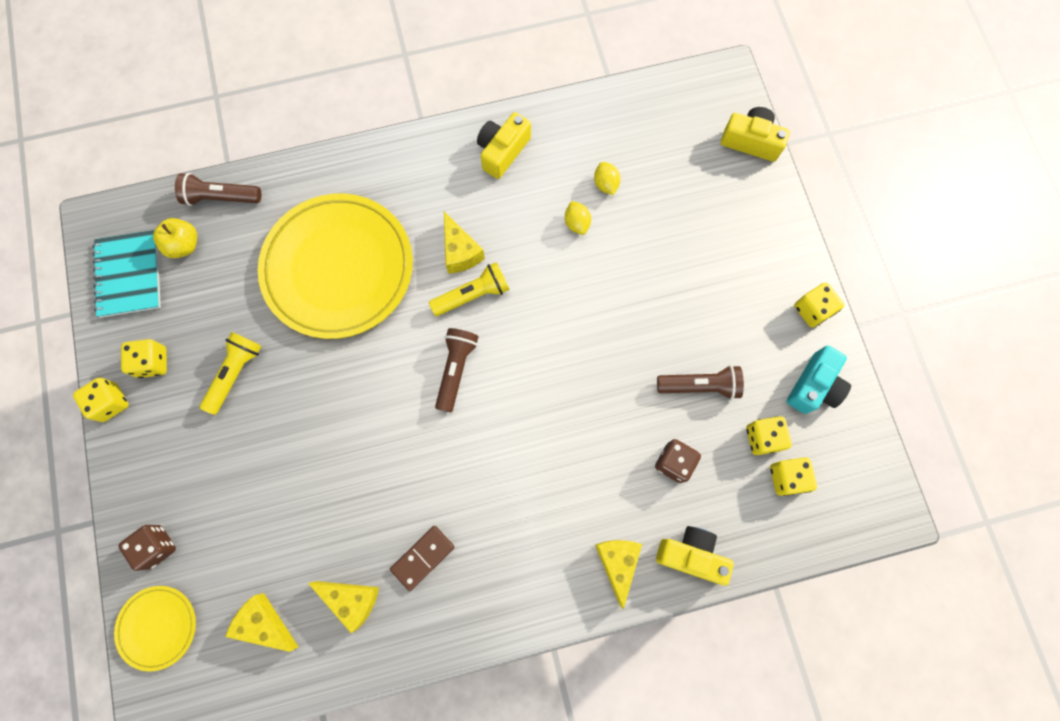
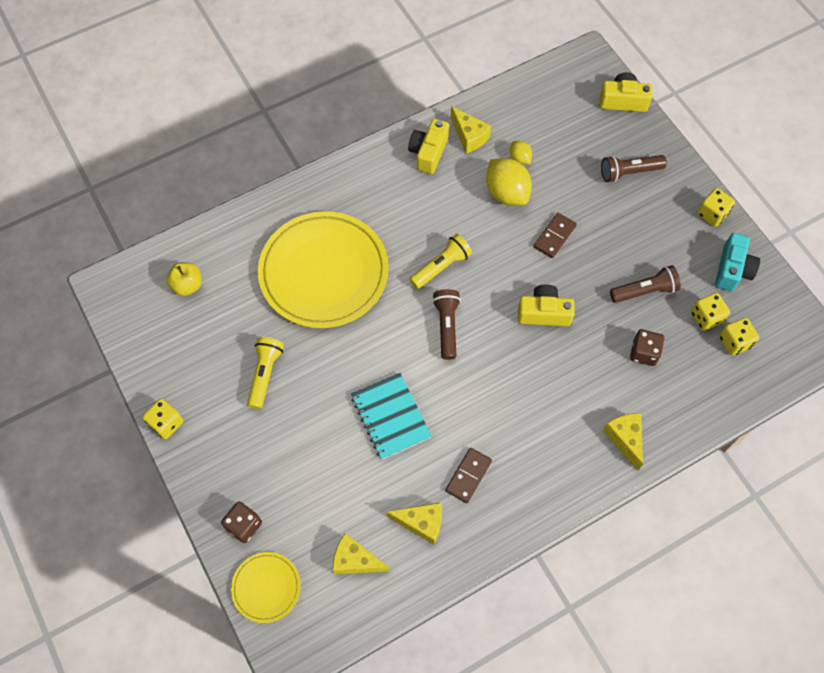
camera: 15 degrees left, 10 degrees down
turquoise notebook [92,230,161,318] -> turquoise notebook moved to [351,373,432,460]
yellow dice [121,339,167,378] -> none
brown flashlight [175,173,261,206] -> brown flashlight moved to [601,155,667,182]
yellow cheese [444,211,485,274] -> yellow cheese moved to [451,106,491,153]
yellow lemon [565,201,591,235] -> yellow lemon [486,158,532,206], size x1.94
yellow camera [656,526,734,586] -> yellow camera moved to [518,285,575,326]
none -> brown domino [534,213,577,258]

